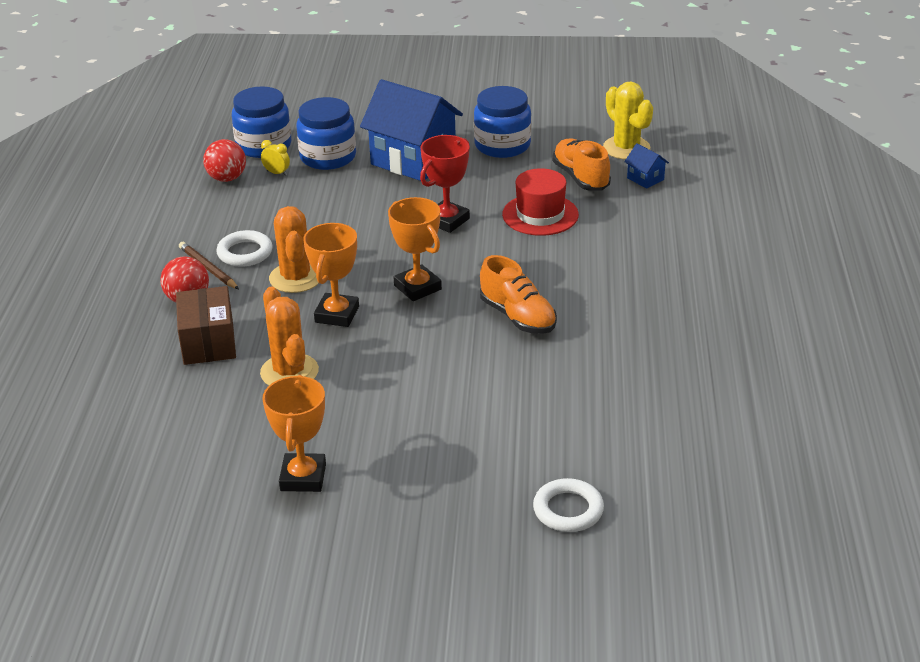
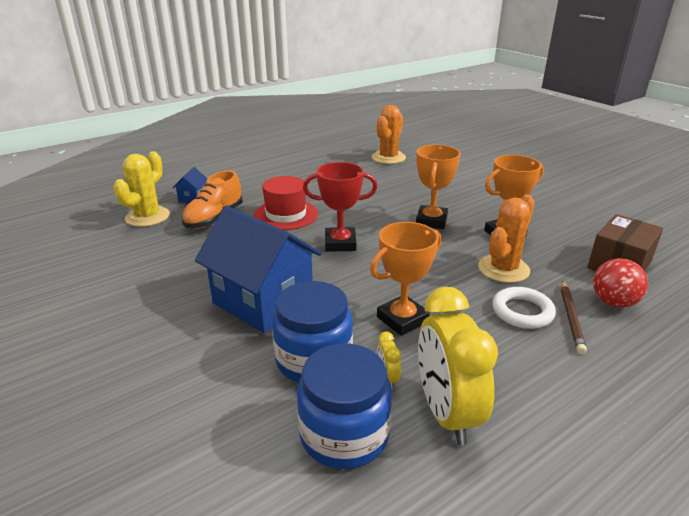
camera: 130 degrees left, 5 degrees down
red ball [203,139,246,182] -> yellow clock [418,287,498,445]
orange cactus [260,287,319,385] -> orange cactus moved to [372,105,406,164]
orange trophy [262,375,326,492] -> orange trophy moved to [370,222,442,336]
blue house [360,79,463,181] -> blue house turned 45 degrees counterclockwise [195,206,322,333]
blue jar [474,86,531,158] -> none
orange shoe [480,255,557,334] -> none
white ring [533,478,604,532] -> none

